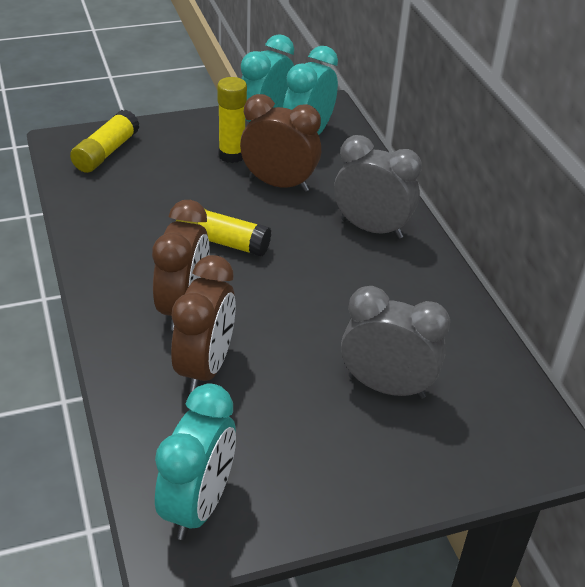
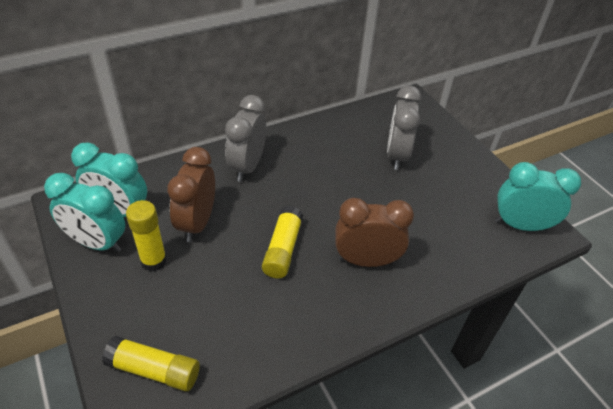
camera: 100 degrees left, 5 degrees up
brown clock [171,255,236,393] -> none

